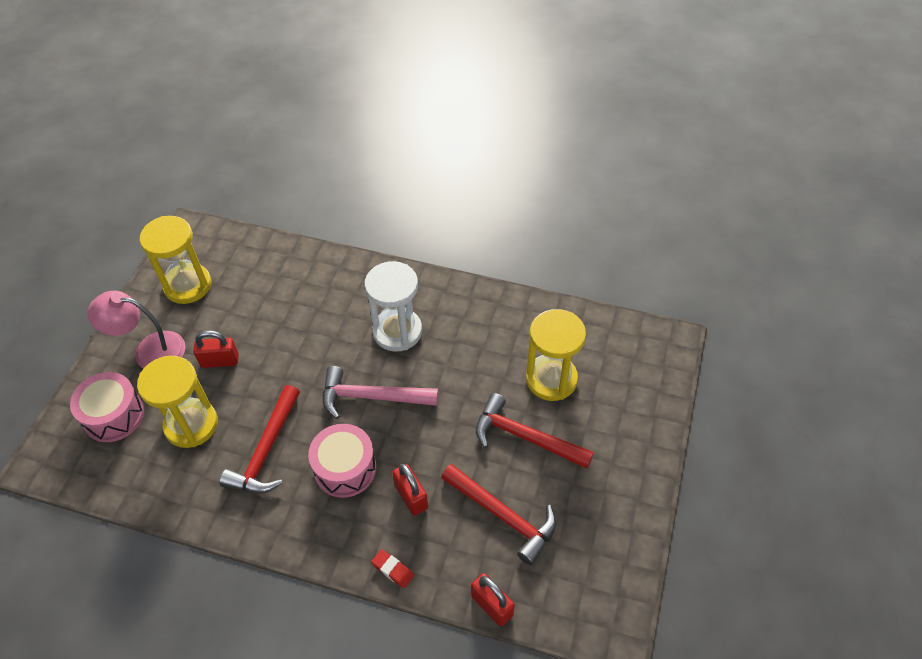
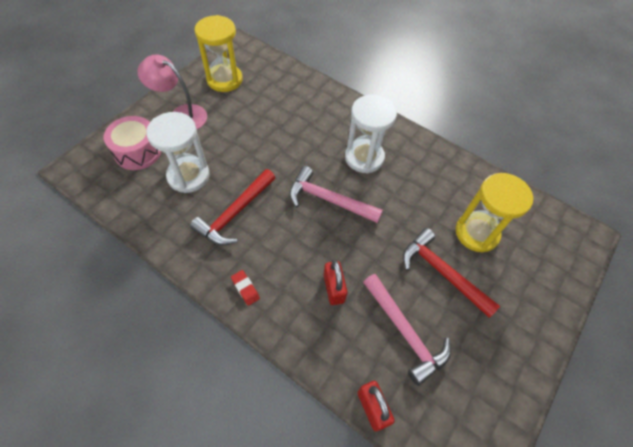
camera: 15 degrees right, 5 degrees up
yellow hourglass [137,356,218,448] -> white hourglass [146,112,210,193]
red padlock [193,330,239,368] -> none
pink drum [308,424,376,498] -> none
red eraser [371,549,414,588] -> red eraser moved to [231,270,260,306]
red hammer [441,464,556,565] -> pink hammer [363,274,451,386]

